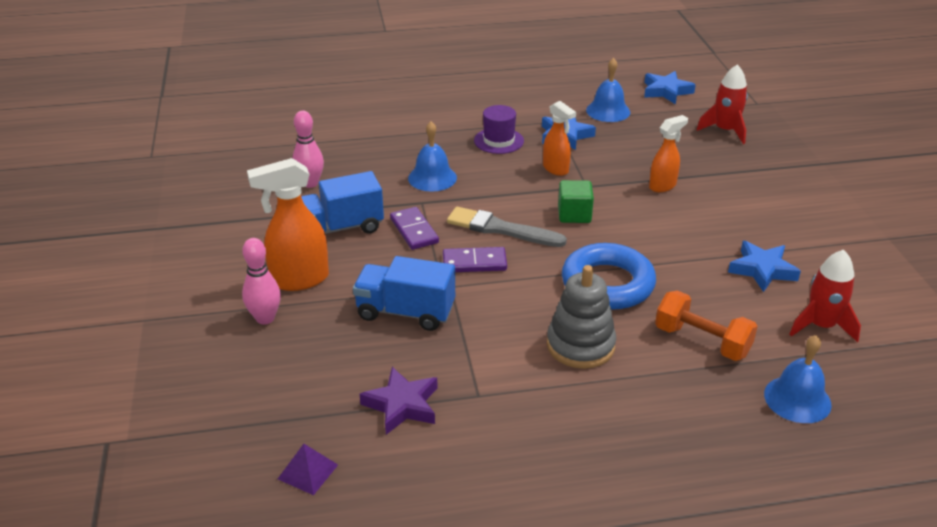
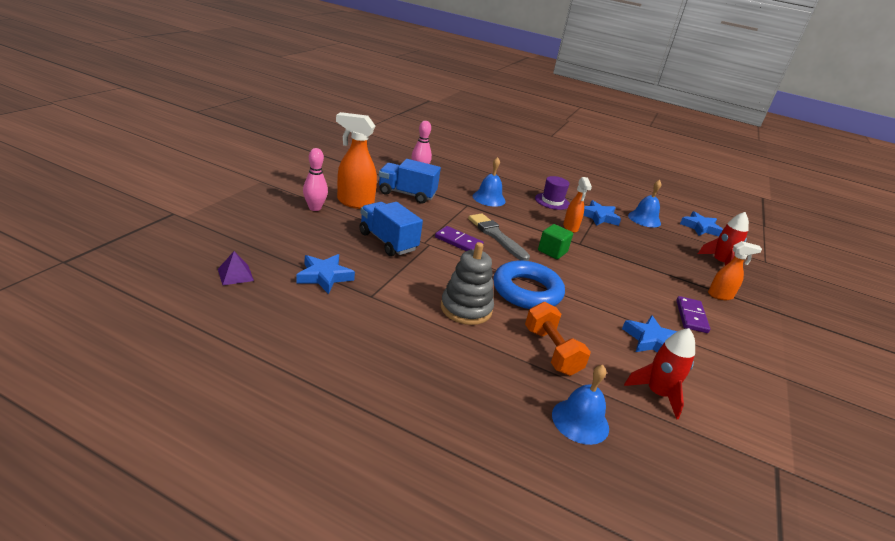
camera: 30 degrees right, 5 degrees down
purple star [360,367,438,435] -> blue star [296,254,355,294]
purple domino [390,207,439,250] -> purple domino moved to [676,296,710,333]
orange spray bottle [649,115,688,192] -> orange spray bottle moved to [708,241,762,300]

